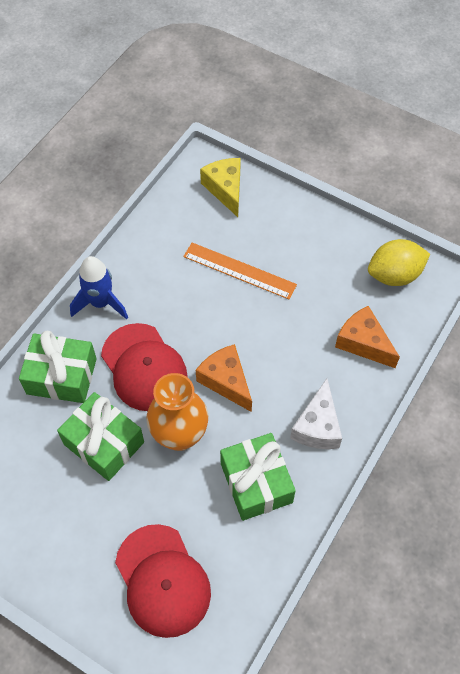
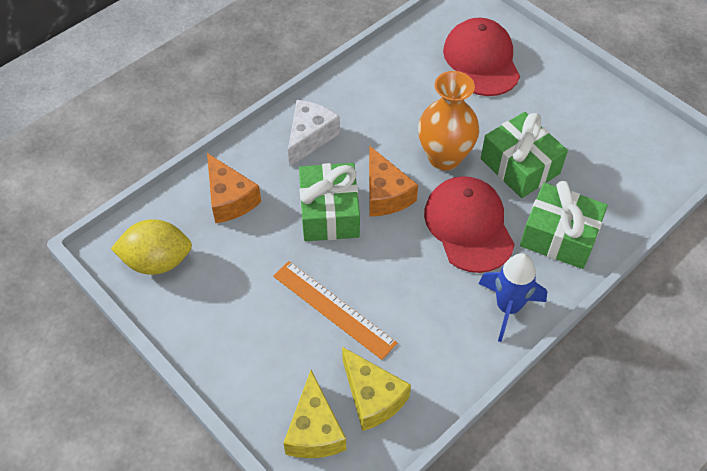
camera: 165 degrees left, 5 degrees down
green gift [220,433,296,521] -> green gift moved to [299,163,360,241]
none -> yellow cheese [342,347,411,431]

